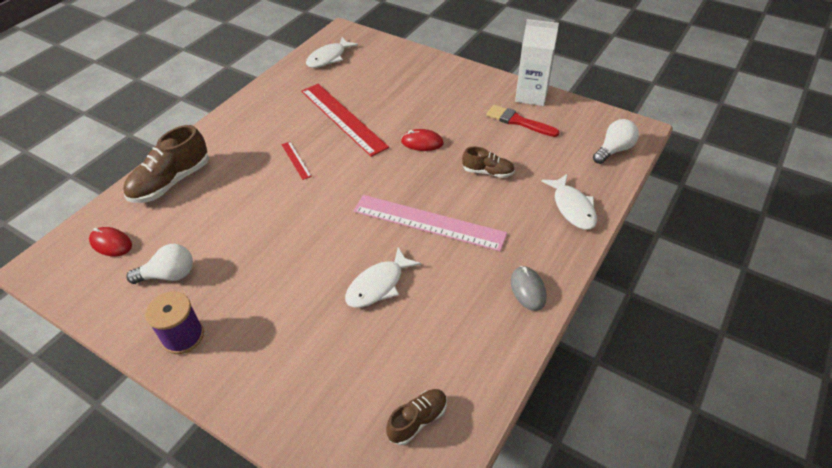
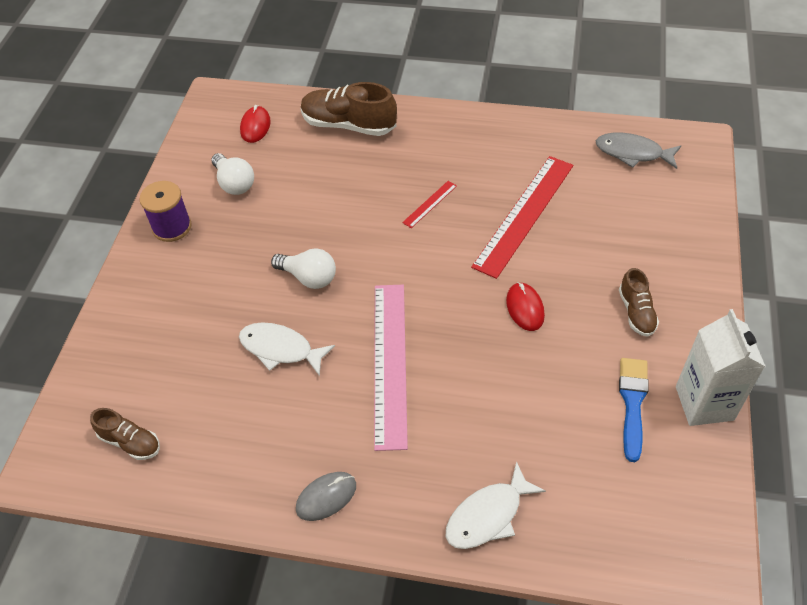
camera: 70 degrees right, 5 degrees up
white fish [306,37,358,68] -> grey fish [596,133,681,169]
brown shoe [462,147,515,178] -> brown shoe moved to [619,268,659,337]
red brush [486,105,560,137] -> blue brush [619,358,649,462]
white light bulb [593,119,639,164] -> white light bulb moved to [271,249,336,289]

